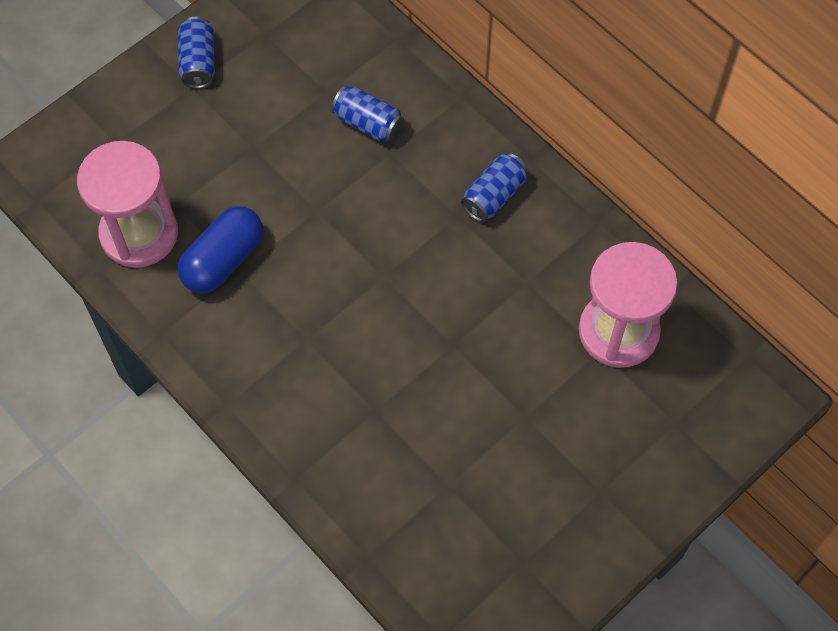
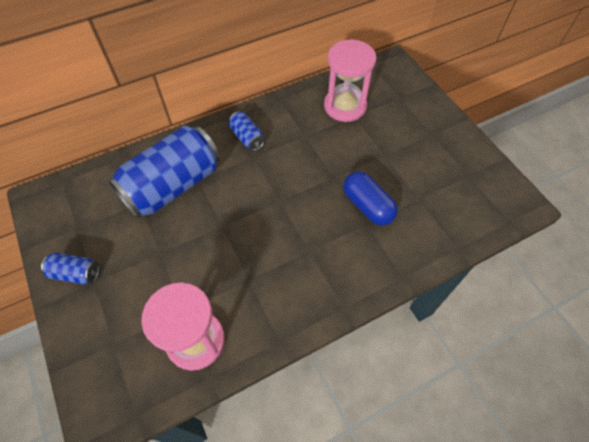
camera: 75 degrees left, 5 degrees down
blue capsule [178,206,263,293] -> blue capsule moved to [343,171,398,225]
blue can [331,85,404,143] -> blue can [108,126,220,219], size x2.27

